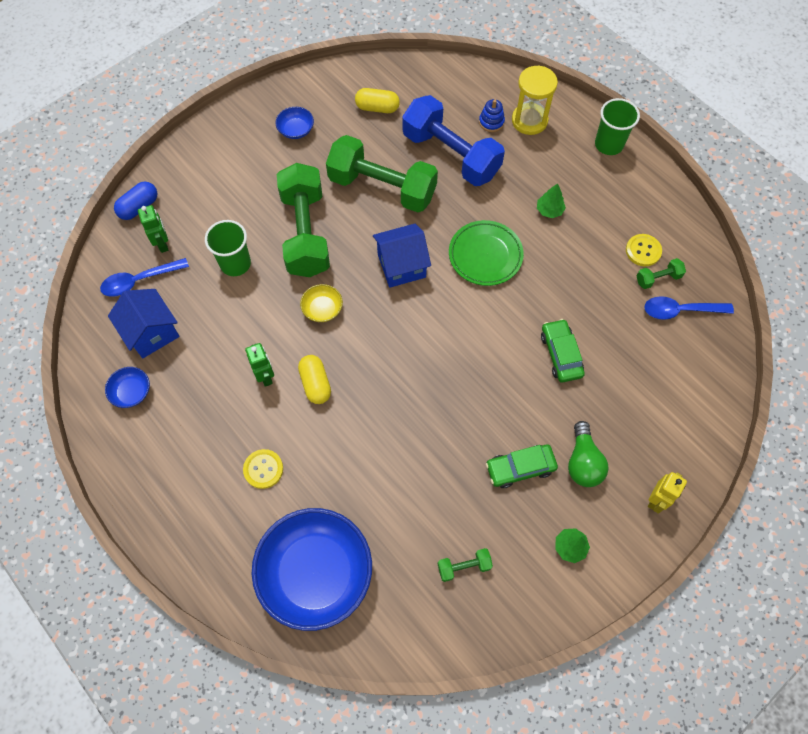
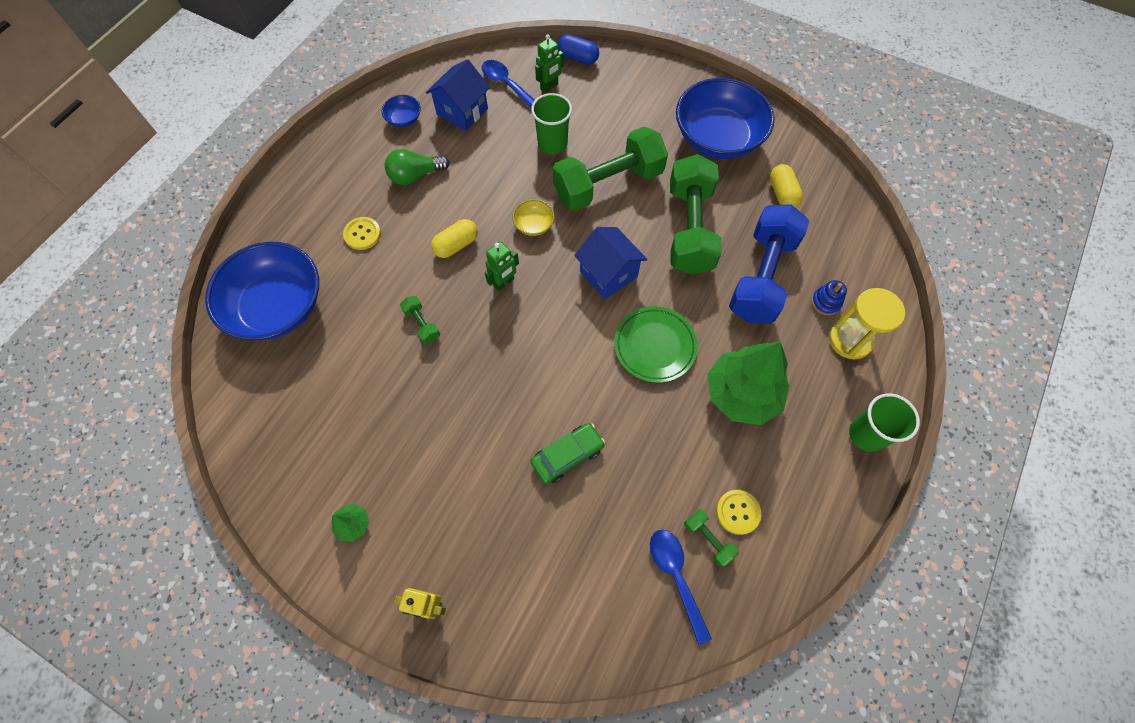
camera: 70 degrees right, 0 degrees up
green robot [245,343,274,387] -> green robot moved to [485,241,519,291]
blue bowl [276,107,314,139] -> blue bowl [676,78,775,159], size x2.42
green dumbbell [438,548,493,582] -> green dumbbell moved to [400,296,440,344]
green car [486,444,558,488] -> none
green tree [537,183,566,218] -> green tree [708,342,789,425], size x2.33
green light bulb [568,421,609,487] -> green light bulb moved to [385,149,450,185]

